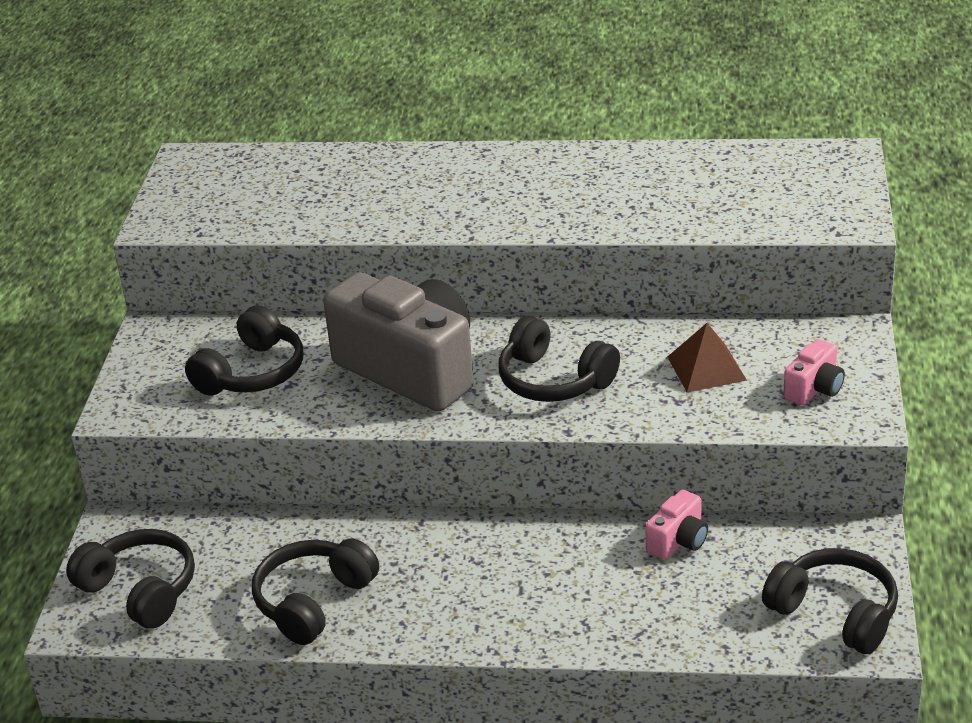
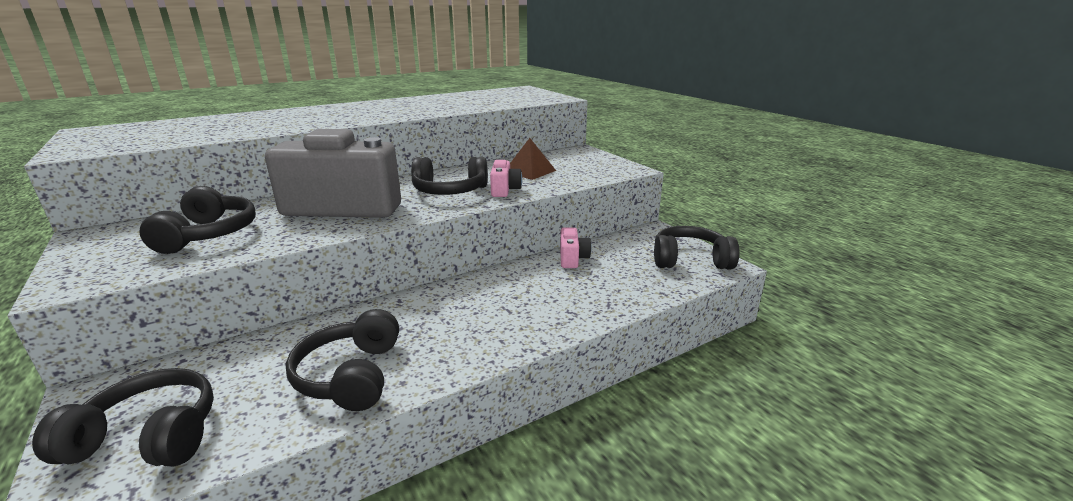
camera: 40 degrees left, 10 degrees down
pink camera [783,339,845,405] -> pink camera moved to [490,160,522,197]

